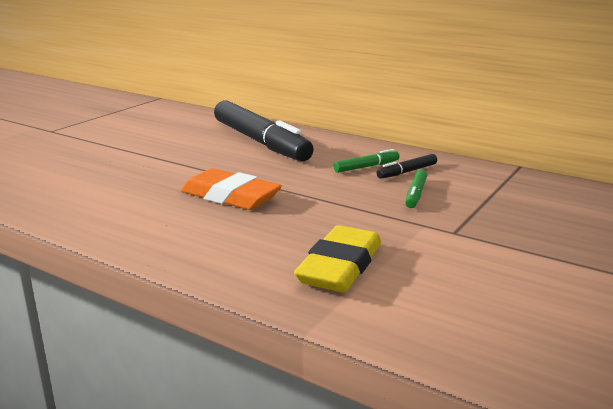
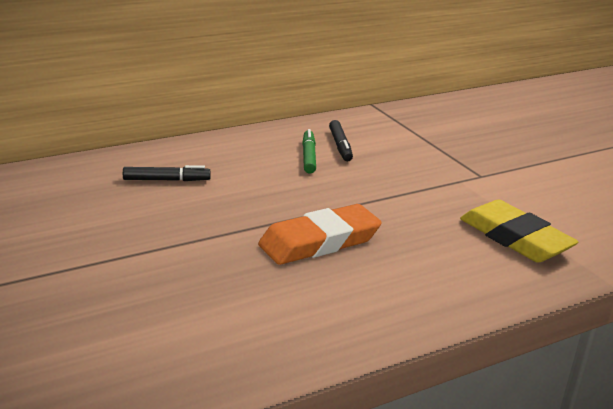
camera: 65 degrees left, 5 degrees up
black marker [214,100,314,161] -> black marker [123,165,211,181], size x0.41
green marker [405,169,427,208] -> none

